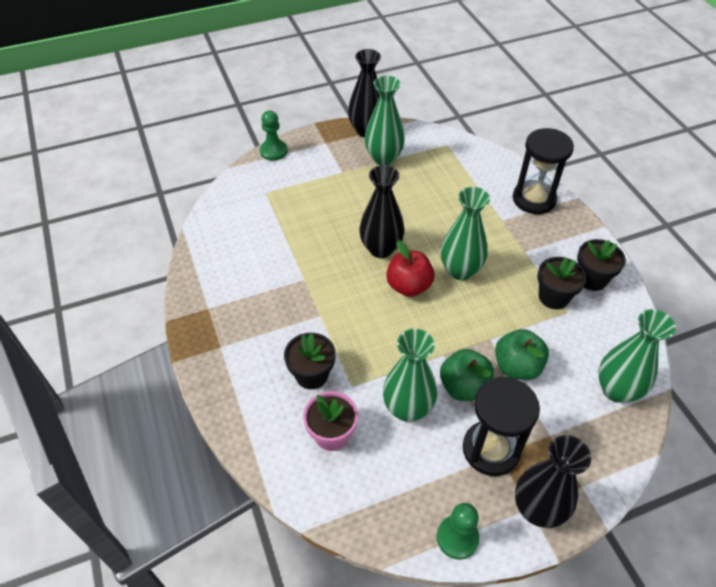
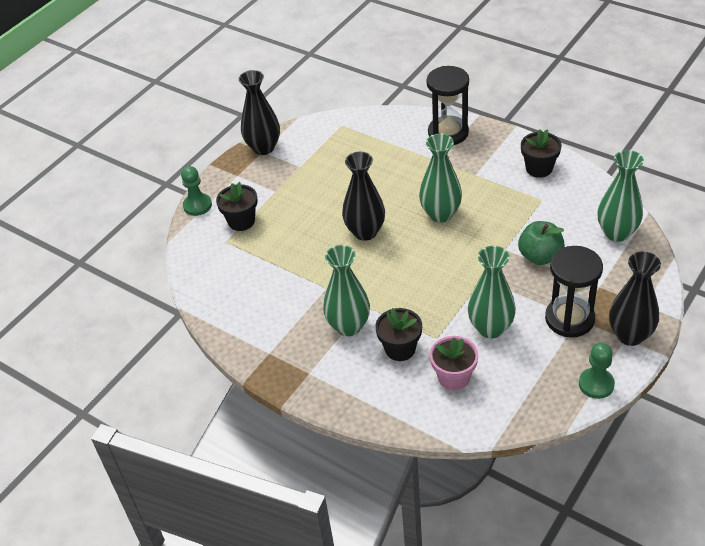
camera: 30 degrees left, 5 degrees down
green vase [365,76,405,165] -> green vase moved to [323,245,370,336]
red apple [386,240,435,297] -> none
green apple [440,349,494,401] -> none
black flower pot [538,257,586,309] -> black flower pot moved to [216,182,258,231]

